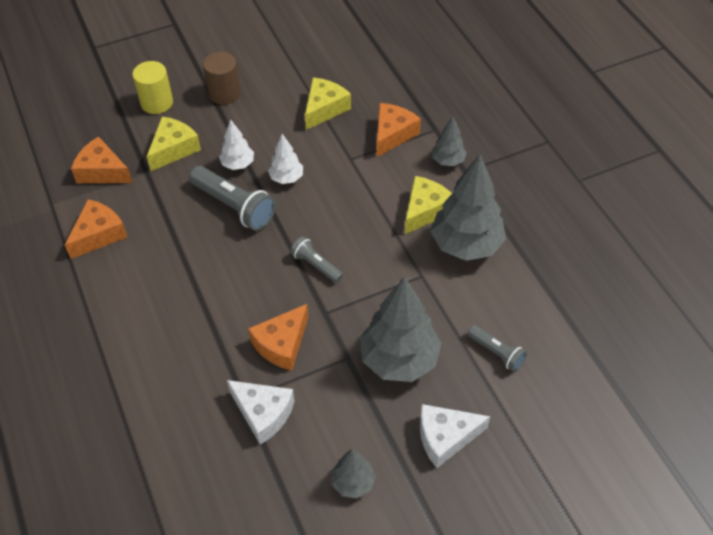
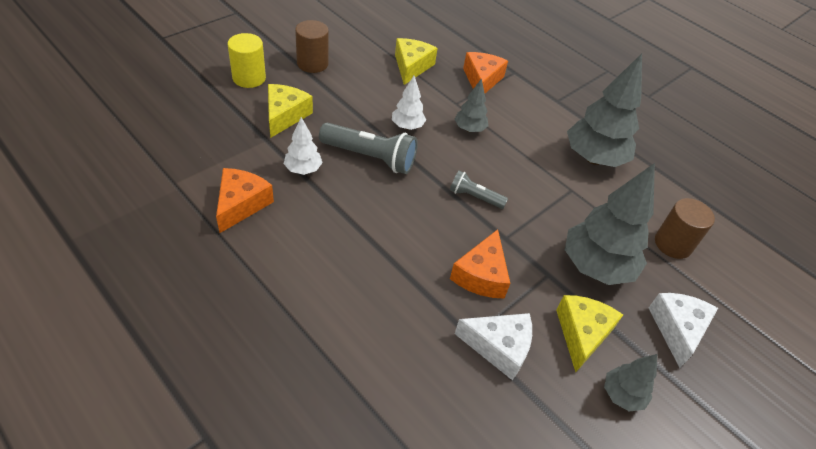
camera: 25 degrees left, 5 degrees down
orange cheese [71,137,132,183] -> none
white tree [219,119,254,170] -> white tree moved to [284,117,323,175]
yellow cheese [405,176,452,234] -> yellow cheese moved to [556,295,623,372]
white cheese [420,404,490,468] -> white cheese turned 135 degrees clockwise [649,293,718,368]
grey tree [432,116,467,166] -> grey tree moved to [454,78,488,132]
grey flashlight [468,325,527,372] -> brown cylinder [655,198,715,259]

